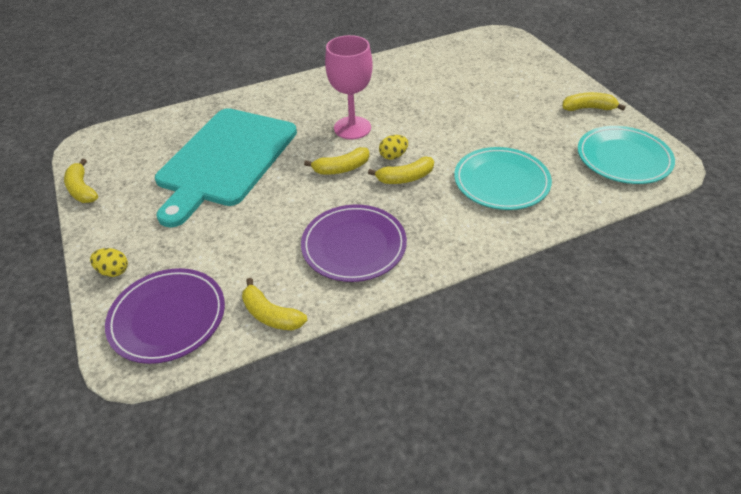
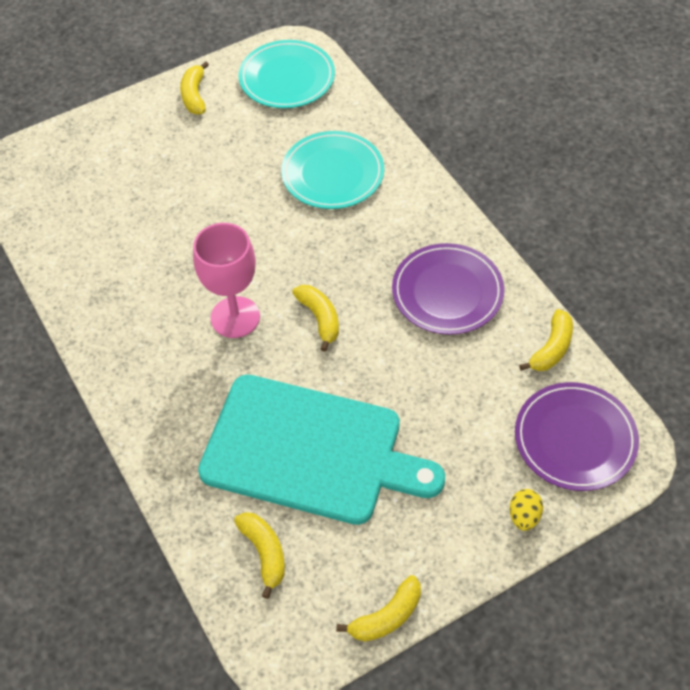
camera: 95 degrees left, 10 degrees up
yellow banana [368,157,434,184] -> yellow banana moved to [234,512,285,599]
yellow egg [379,135,408,160] -> none

